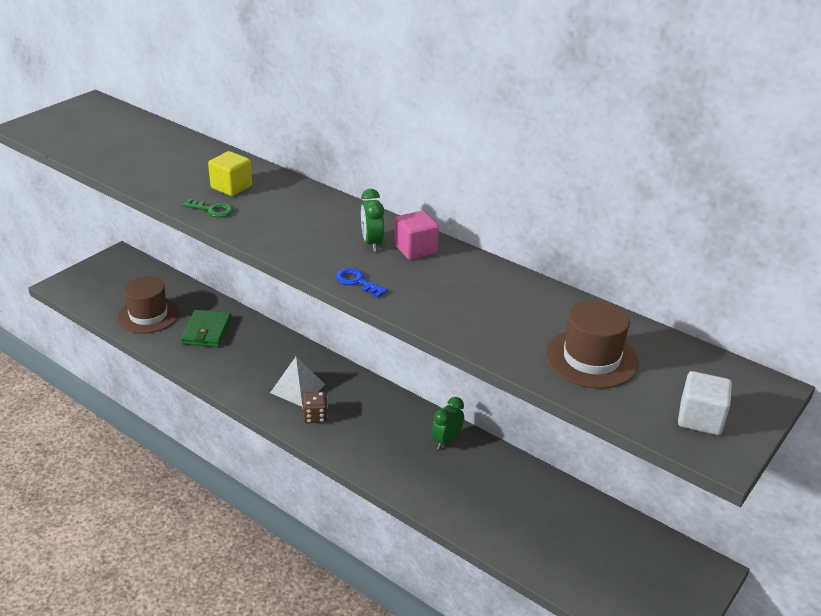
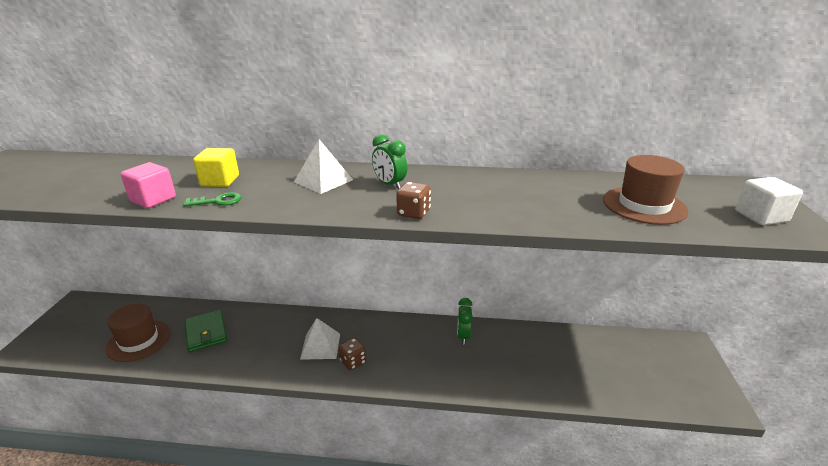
camera: 30 degrees left, 5 degrees down
blue key [336,268,388,298] -> brown dice [396,182,431,219]
pink cube [394,211,439,260] -> pink cube moved to [120,162,176,208]
none -> white pyramid [294,139,353,194]

